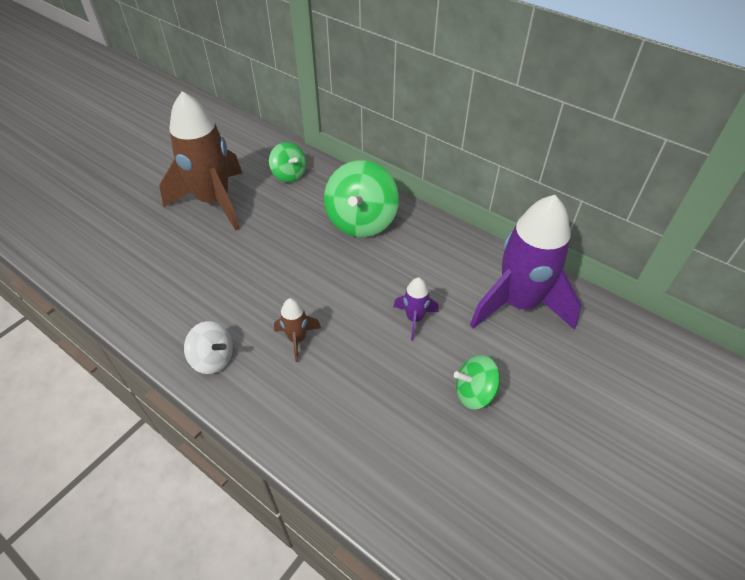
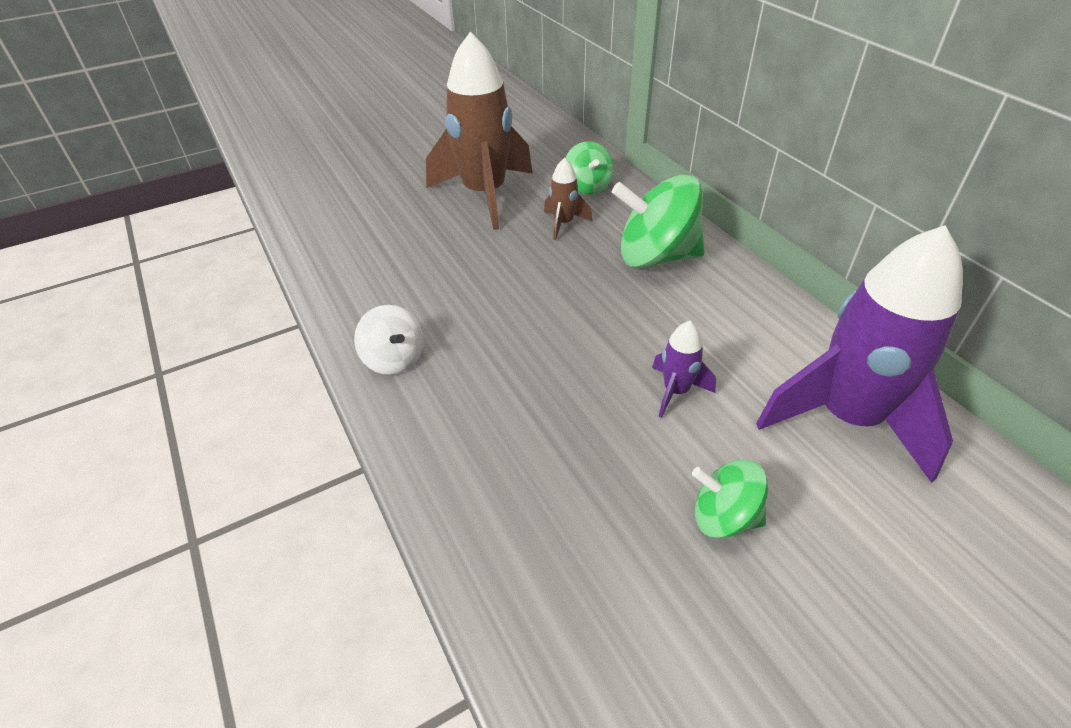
camera: 25 degrees right, 5 degrees down
brown rocket [274,298,321,362] -> brown rocket moved to [544,158,592,240]
green spinning top [324,160,399,237] -> green spinning top turned 60 degrees clockwise [612,175,705,268]

